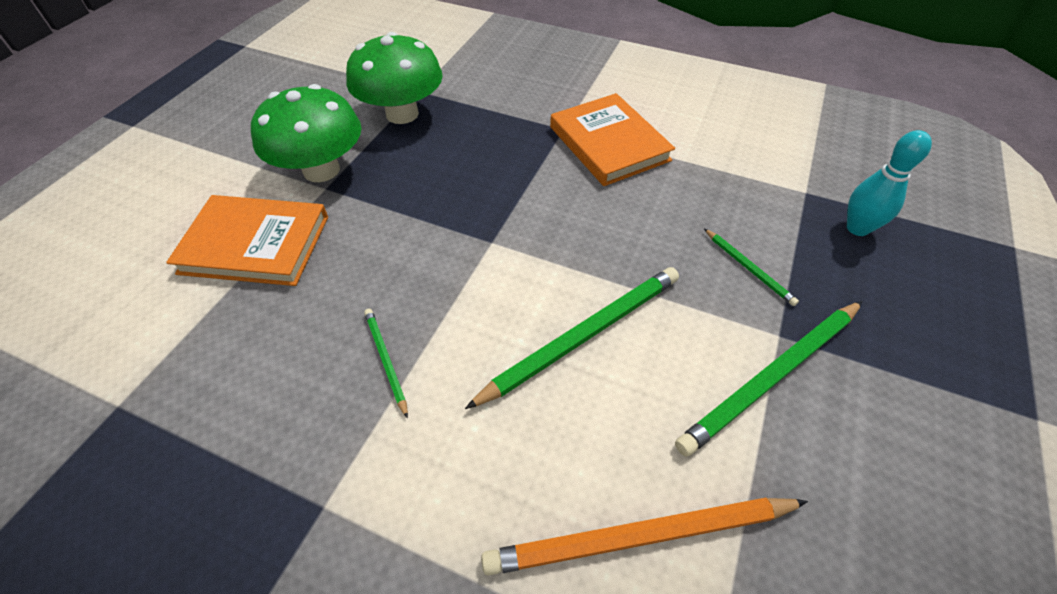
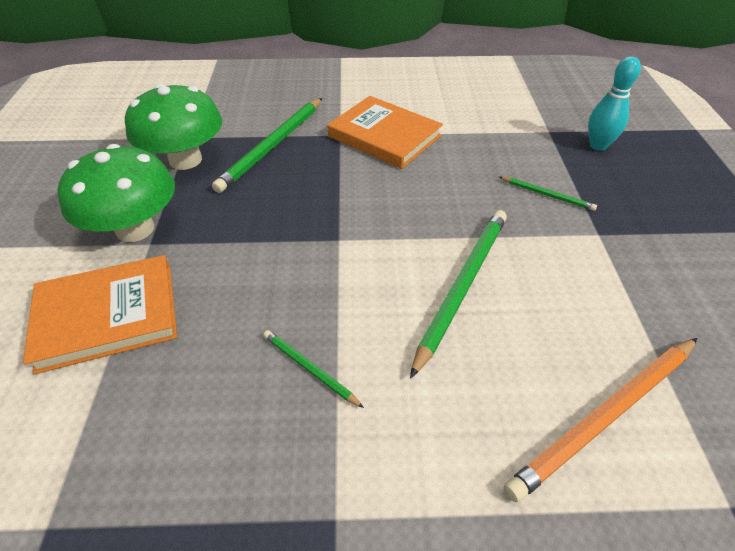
camera: 25 degrees left, 5 degrees down
green pencil [675,301,862,457] -> green pencil moved to [212,98,322,193]

